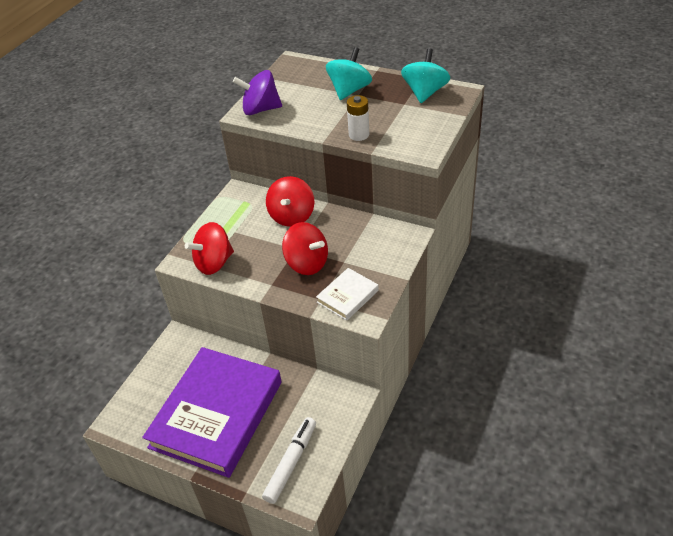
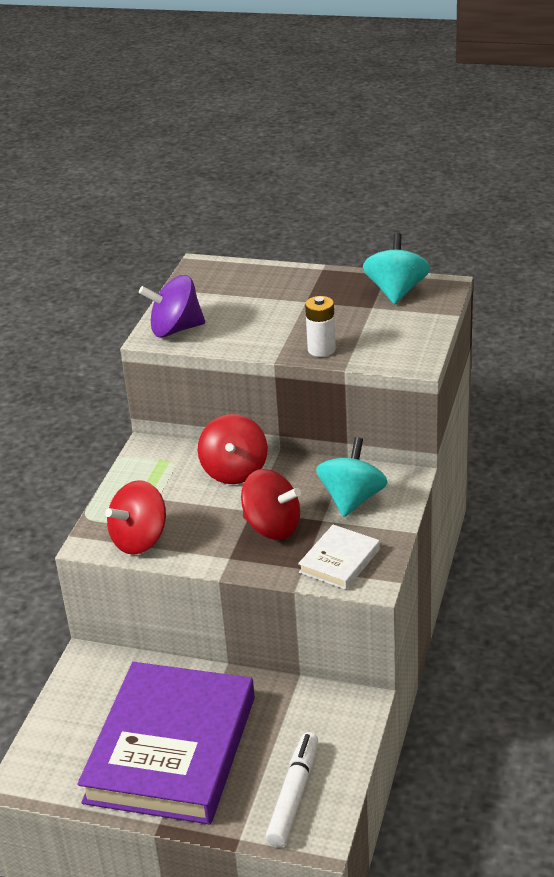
camera: 10 degrees left, 10 degrees down
turquoise spinning top [326,47,372,100] -> turquoise spinning top moved to [316,437,388,517]

